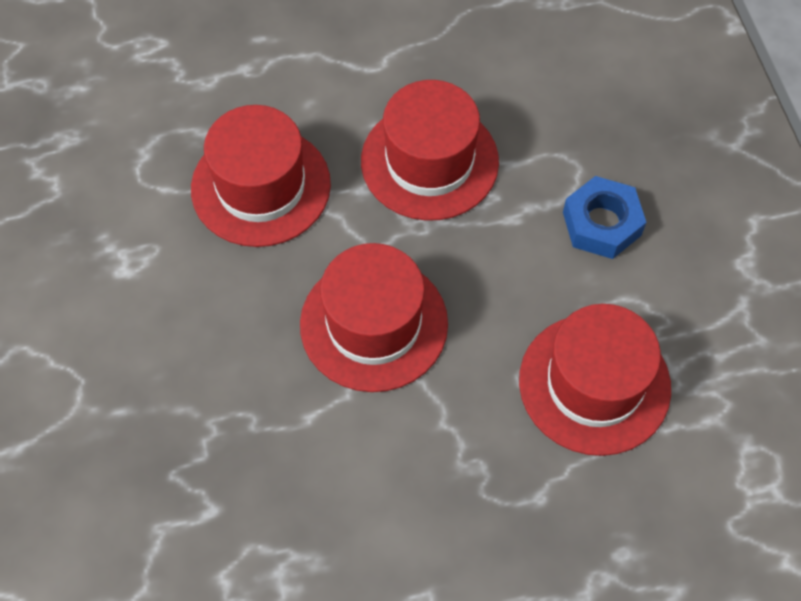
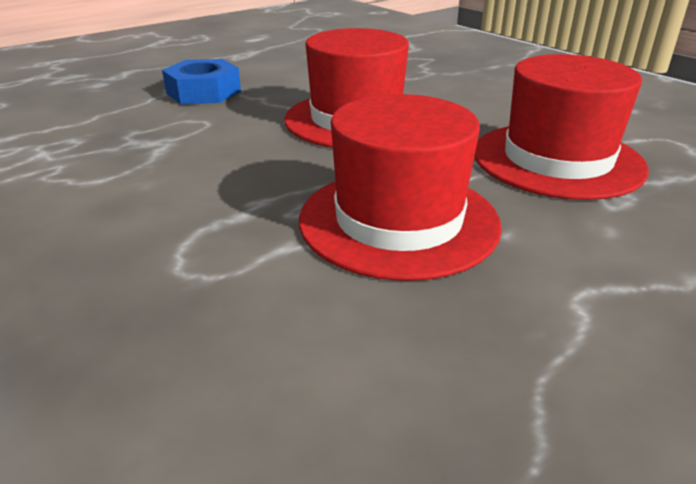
camera: 155 degrees right, 30 degrees down
red hat [519,304,671,456] -> none
blue nut [563,176,646,259] -> blue nut moved to [162,59,241,104]

